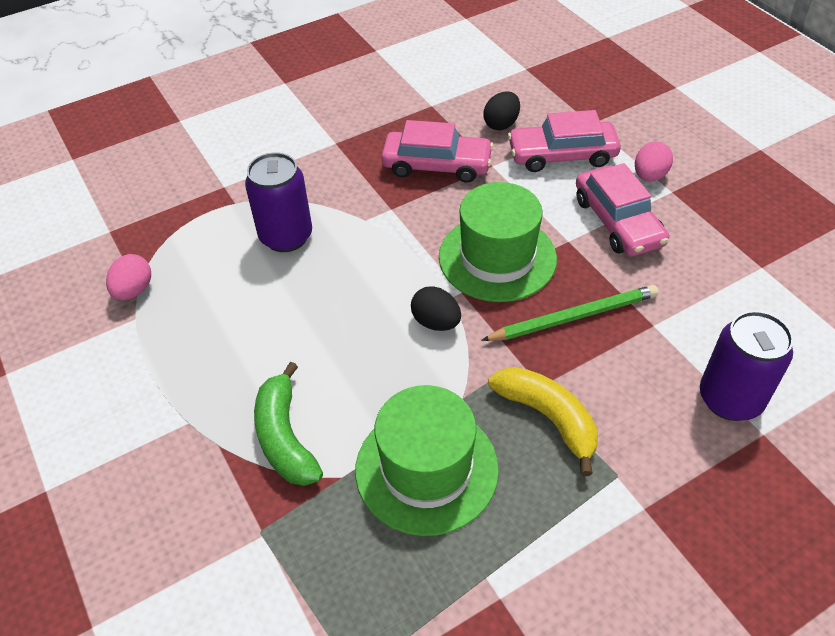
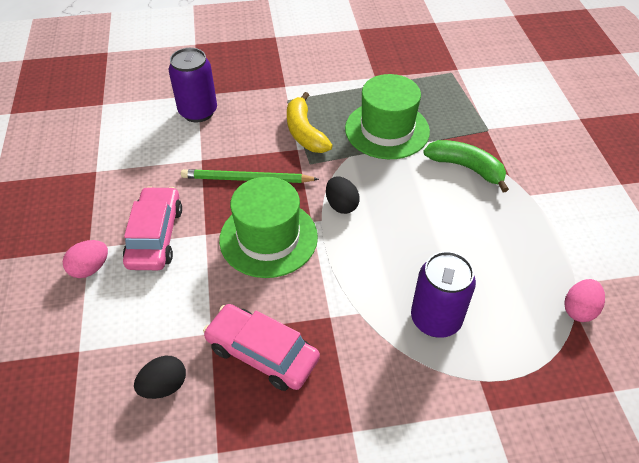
camera: 160 degrees left, 0 degrees up
green banana [254,362,323,486] -> green banana turned 60 degrees counterclockwise [423,140,509,193]
pink car [508,110,621,172] -> none

